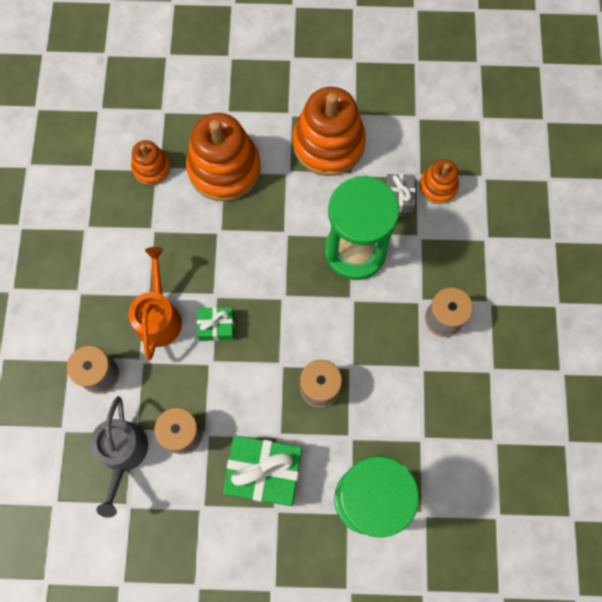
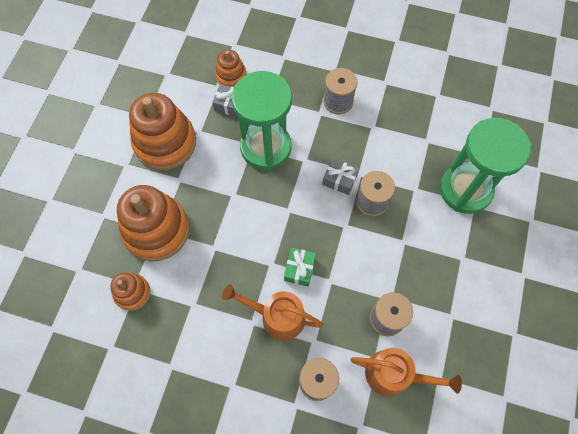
camera: 75 degrees left, 5 degrees down
grey watering can [90,396,148,518] -> orange watering can [351,348,462,396]
green gift [223,435,302,506] -> none
none -> grey gift [322,158,359,195]

